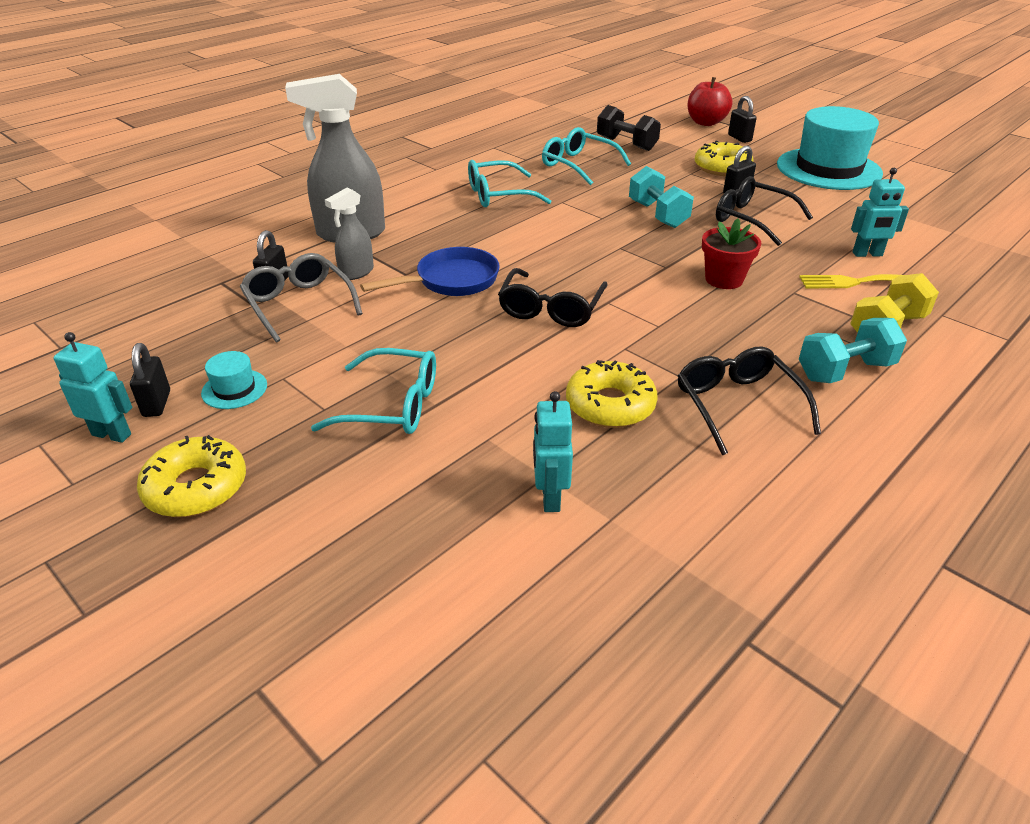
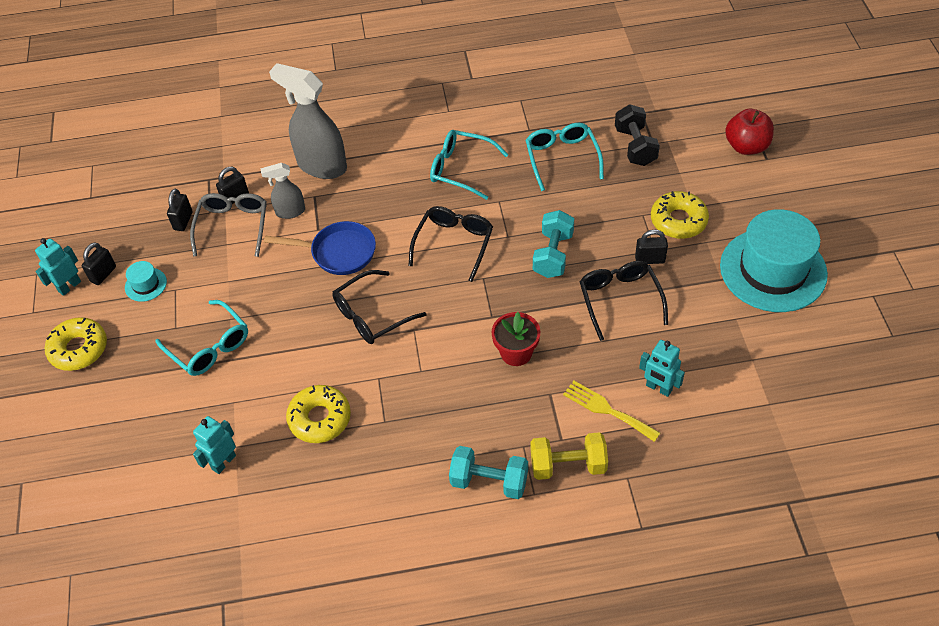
camera: 40 degrees right, 15 degrees up
turquoise robot [53,332,132,443] -> turquoise robot turned 105 degrees counterclockwise [35,238,81,296]
black glasses [678,346,821,456] -> black glasses moved to [408,206,493,282]
black padlock [728,96,757,143] -> black padlock moved to [167,189,193,231]

